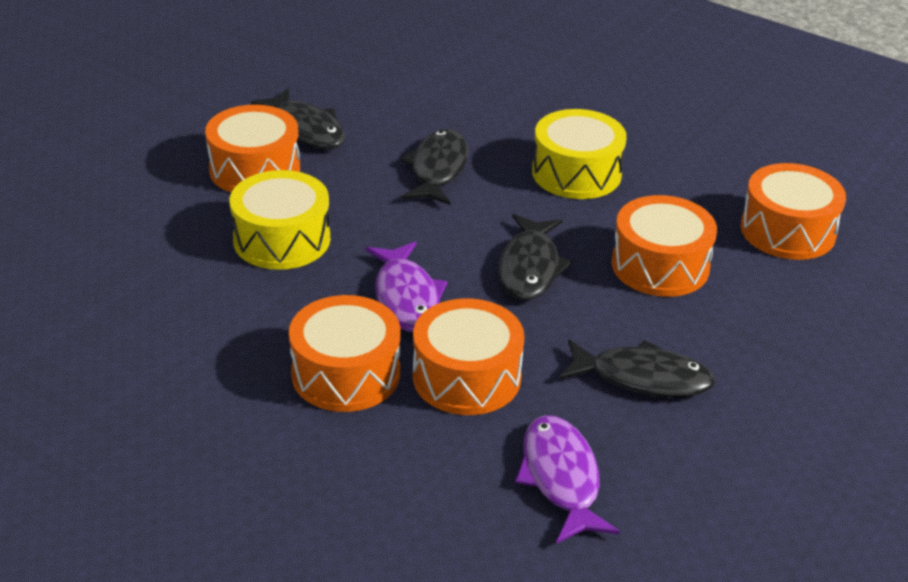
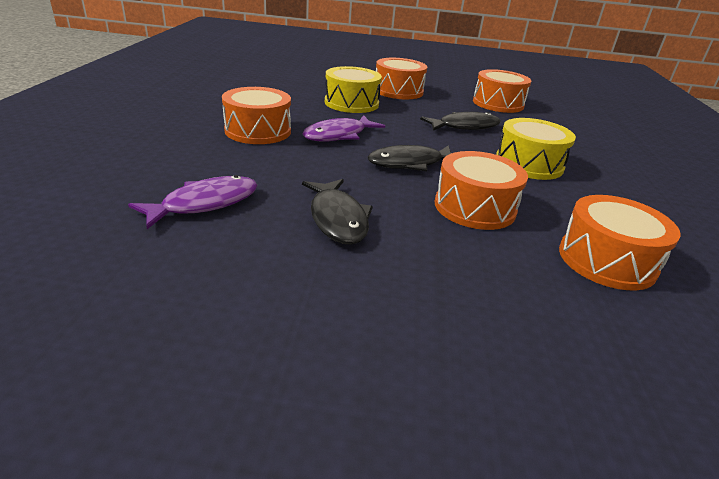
camera: 60 degrees right, 5 degrees down
black fish [251,88,345,149] -> none
orange drum [413,298,524,415] -> orange drum moved to [473,69,531,113]

